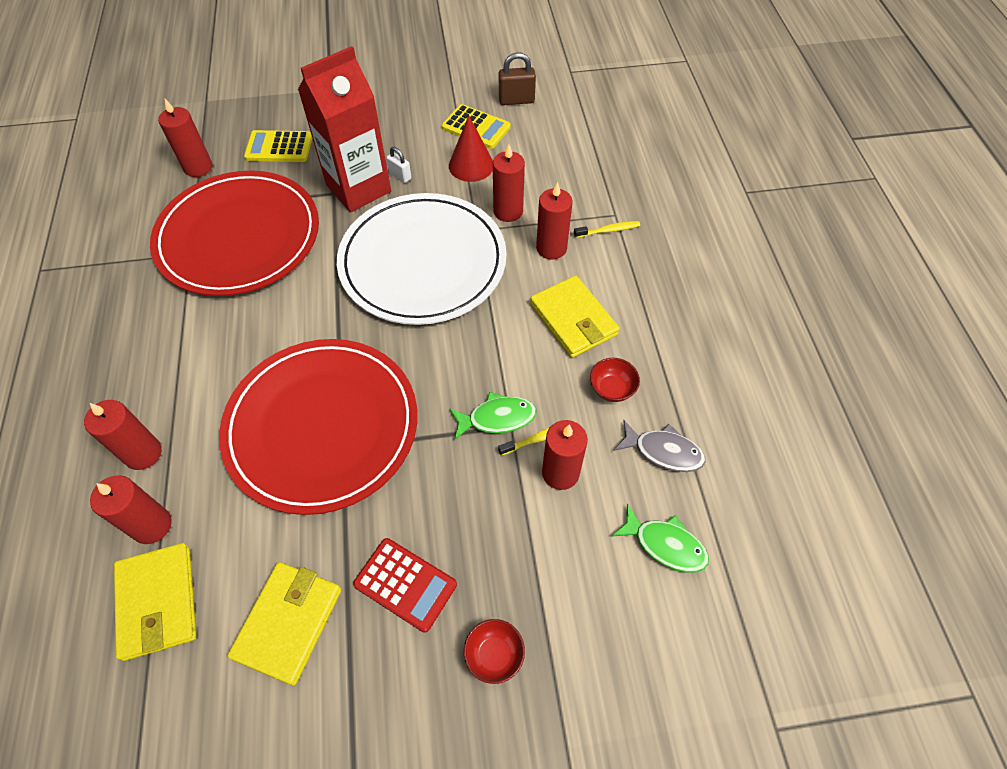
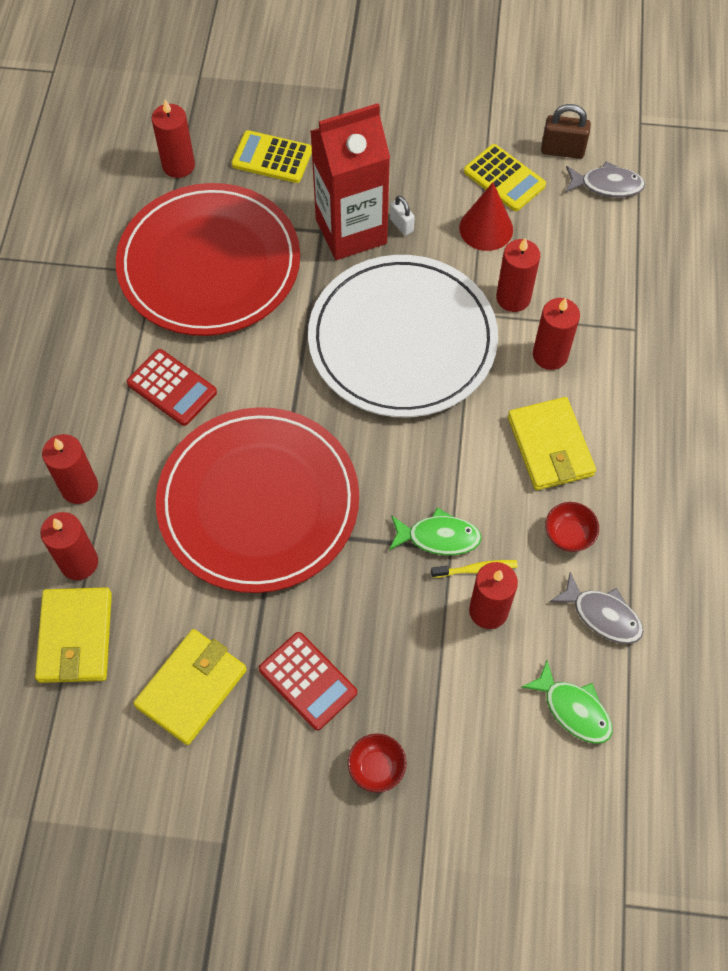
camera: 15 degrees right, 5 degrees up
yellow toothbrush [574,221,640,238] -> none
none -> red calculator [127,349,217,426]
none -> grey fish [565,161,645,197]

